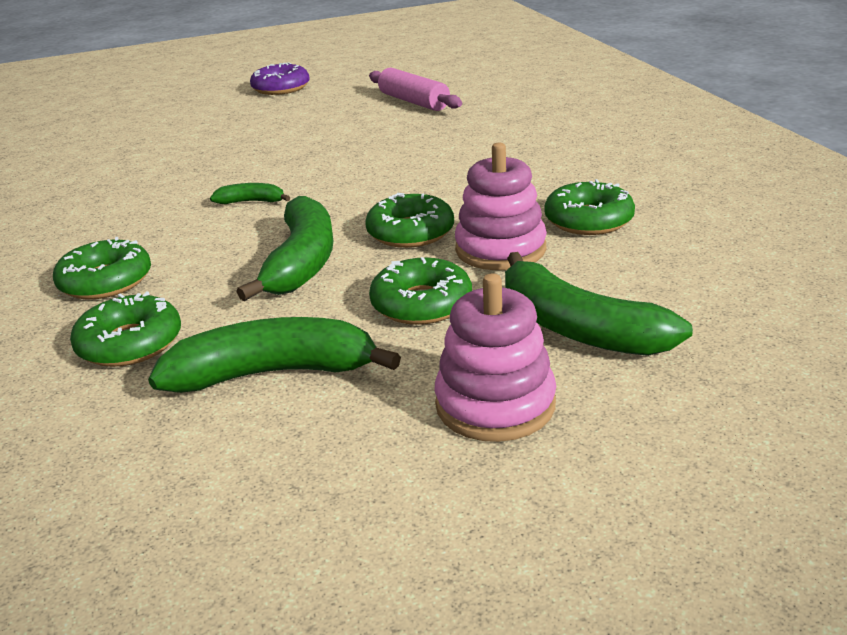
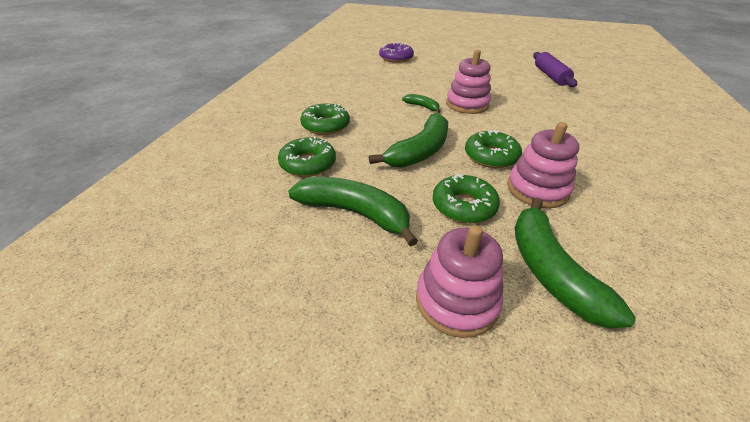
camera: 30 degrees right, 10 degrees up
purple donut [250,63,310,95] -> purple donut moved to [379,42,414,63]
pink rolling pin [369,68,462,111] -> purple rolling pin [533,52,577,87]
green donut [544,179,635,235] -> none
none -> pink stacking toy [446,50,491,114]

